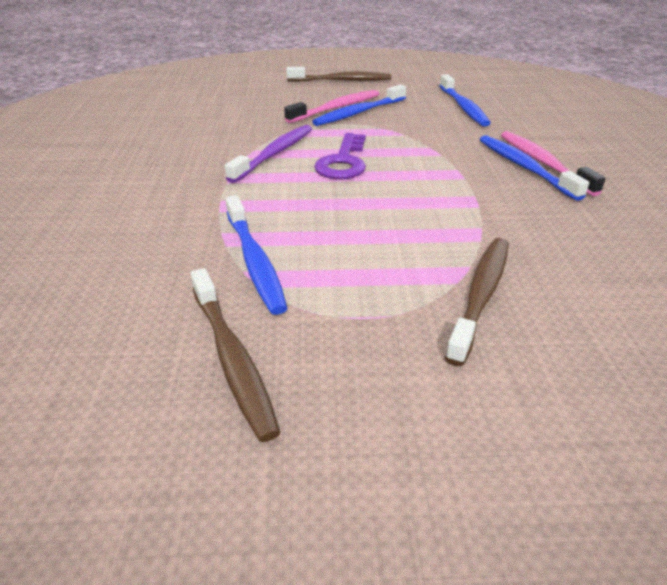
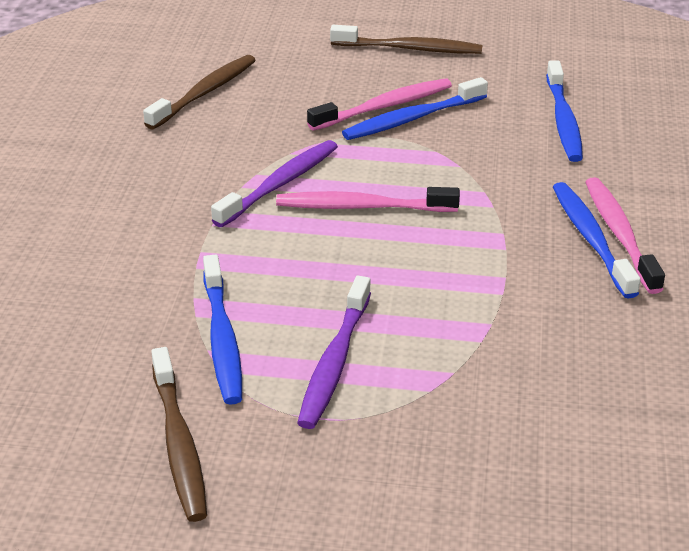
camera: 10 degrees right, 0 degrees up
purple key [314,133,366,179] -> pink toothbrush [276,187,460,212]
brown toothbrush [445,238,509,366] -> brown toothbrush moved to [143,55,256,130]
none -> purple toothbrush [297,276,371,429]

